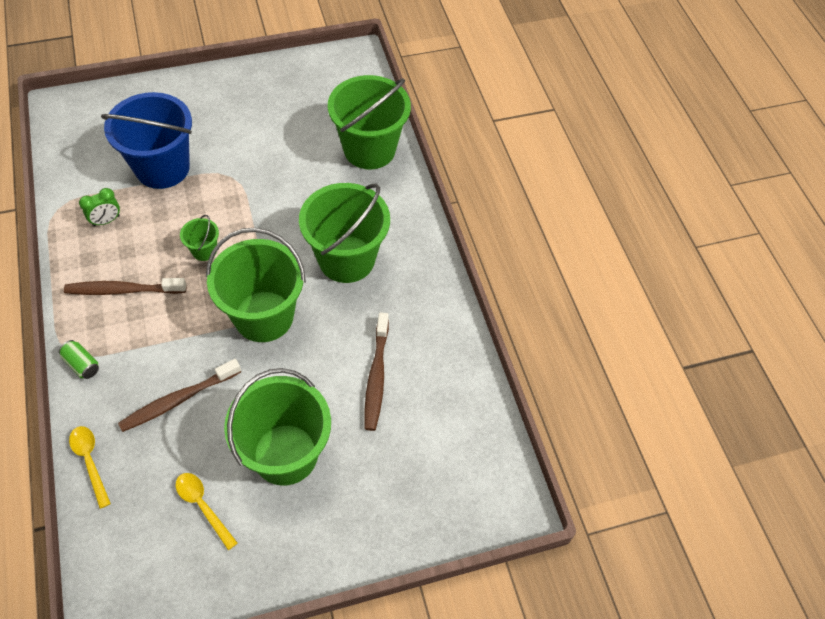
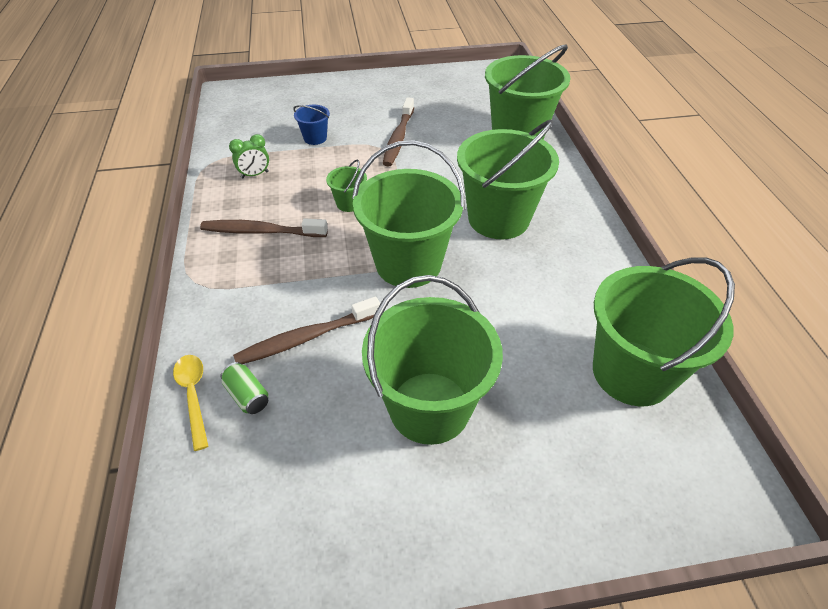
camera: 10 degrees right, 10 degrees down
green can [59,340,99,379] -> green can moved to [220,362,269,414]
blue bucket [101,92,192,189] -> blue bucket [293,105,330,145], size x0.44
yellow spoon [176,473,237,550] -> none
brown toothbrush [364,312,389,431] -> brown toothbrush moved to [383,97,414,167]
none -> green bucket [593,257,735,406]

